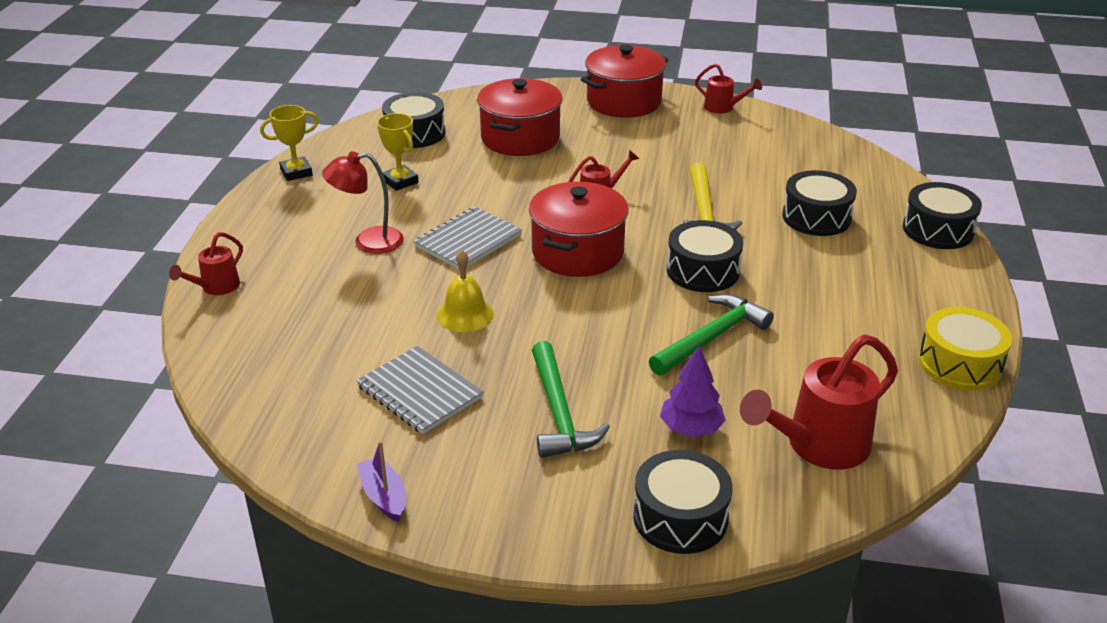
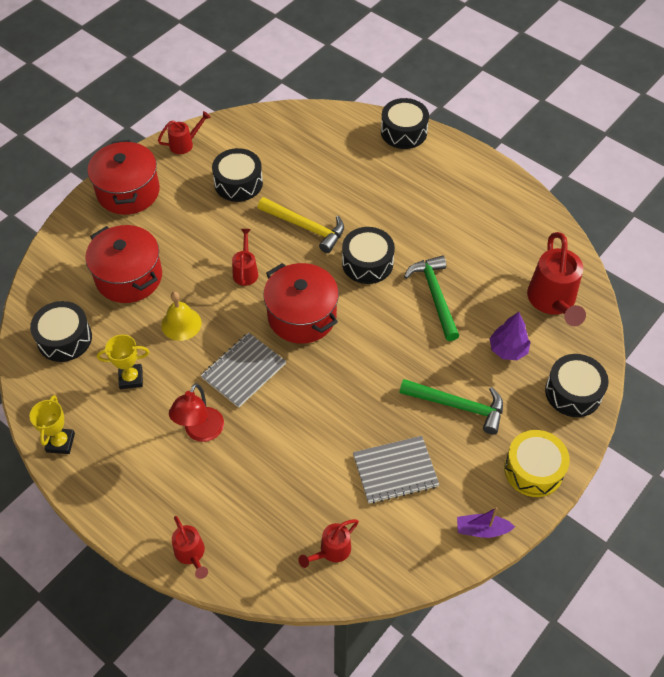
camera: 60 degrees left, 20 degrees up
grey notebook [414,207,522,269] -> grey notebook turned 60 degrees clockwise [201,333,286,408]
yellow bell [437,250,494,332] -> yellow bell moved to [162,292,202,341]
black drum [782,170,857,236] -> black drum moved to [212,148,263,202]
yellow drum [918,307,1012,391] -> yellow drum moved to [504,430,570,497]
none -> red watering can [298,519,359,568]

